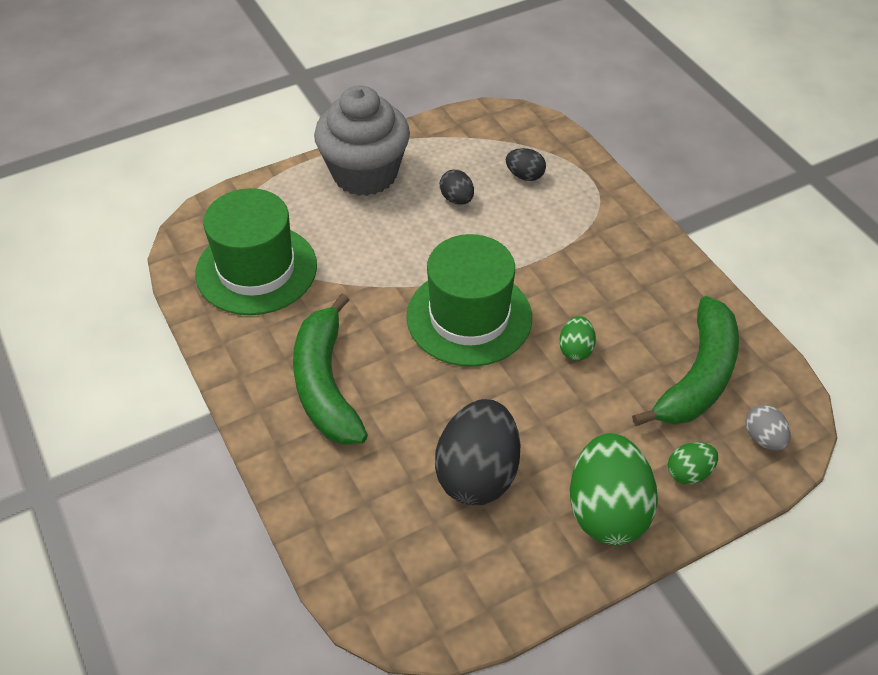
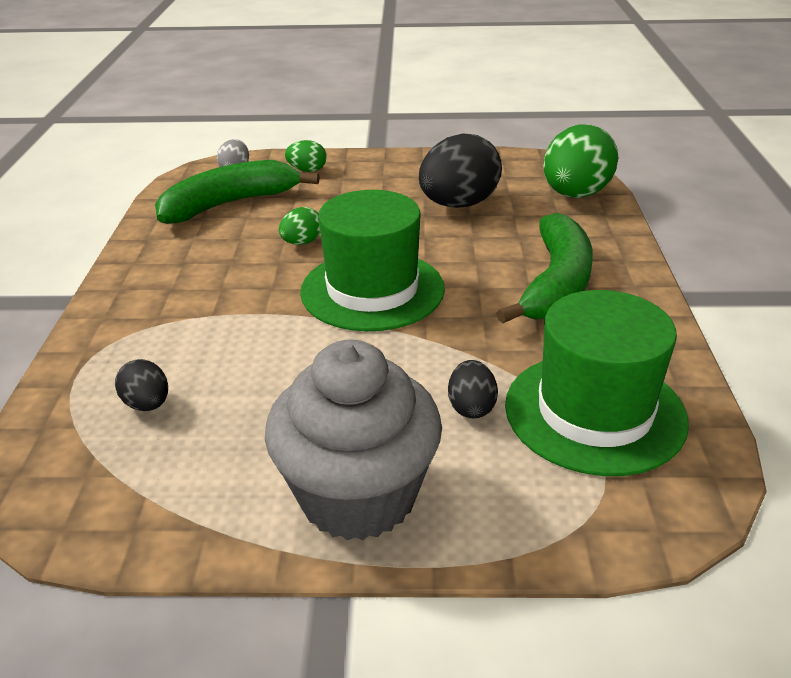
camera: 150 degrees left, 15 degrees down
black egg [440,170,474,205] -> black egg moved to [448,360,498,418]
green egg [570,433,658,545] -> green egg moved to [543,124,618,198]

